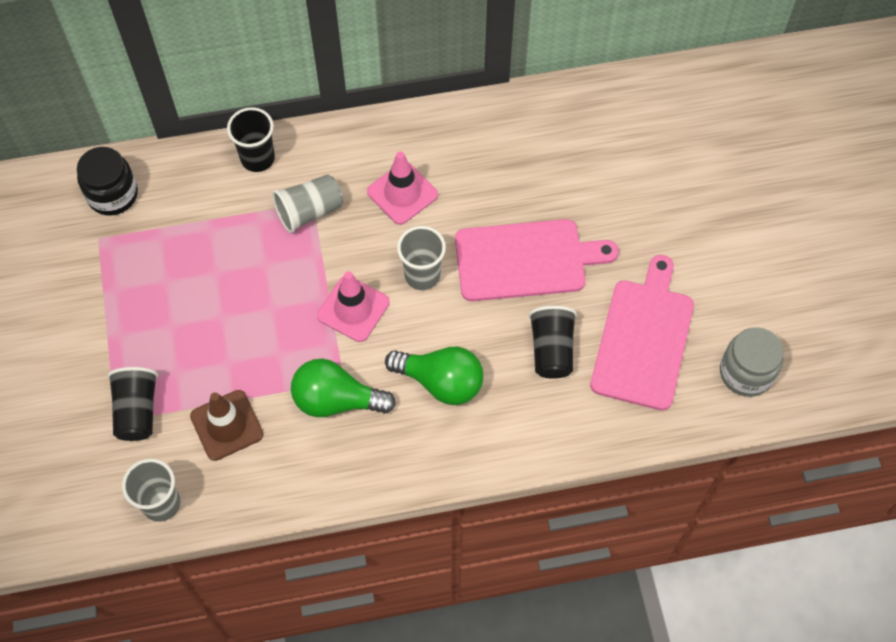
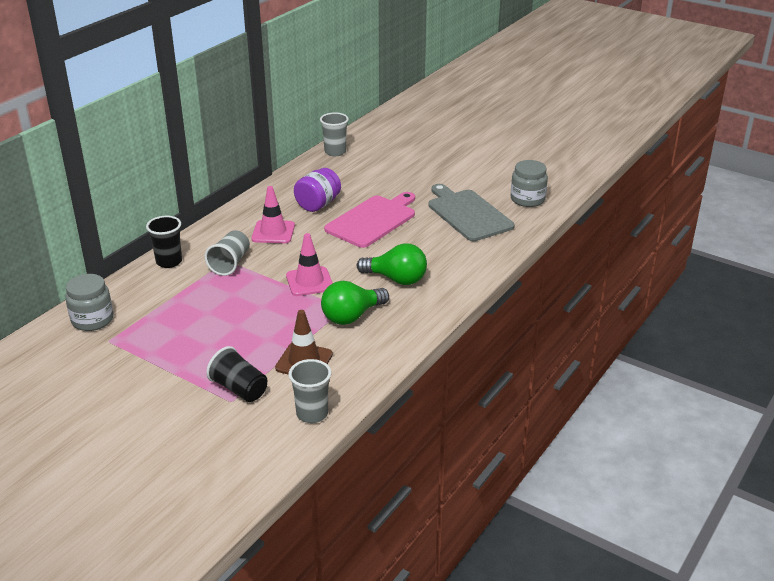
camera: 45 degrees left, 30 degrees down
black jar [77,147,138,215] -> grey jar [65,274,114,331]
green light bulb [385,347,483,405] -> green light bulb turned 45 degrees clockwise [357,244,427,285]
grey cup [397,226,446,290] -> grey cup moved to [320,112,349,156]
black cup [529,306,577,378] -> none
pink cutting board [590,255,694,411] -> grey cutting board [429,184,515,241]
none -> purple jar [294,168,341,212]

